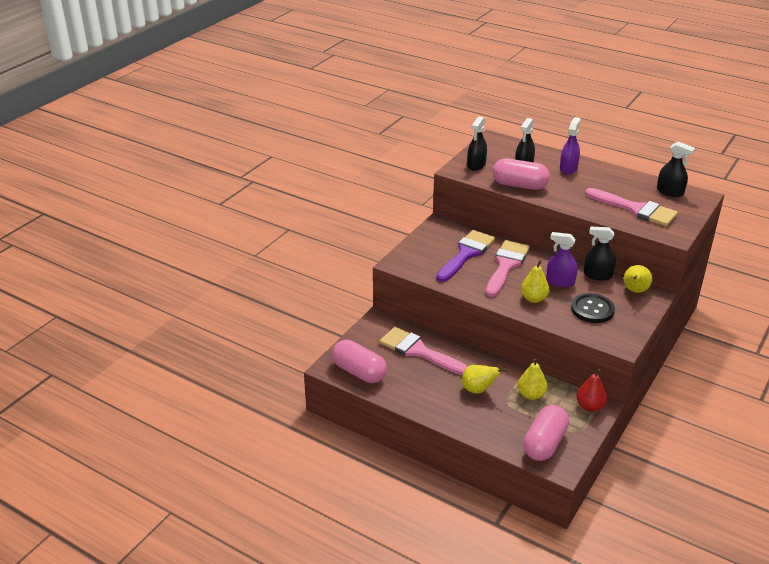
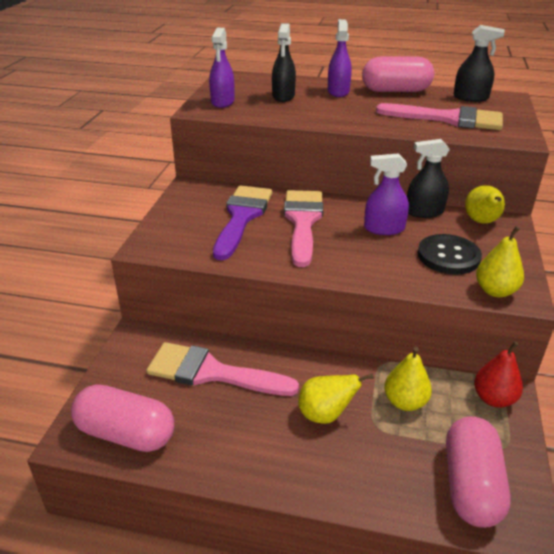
camera: 20 degrees left, 0 degrees up
black spray bottle [467,117,487,171] -> purple spray bottle [209,28,235,108]
pink capsule [492,158,550,190] -> pink capsule moved to [362,57,434,92]
yellow pear [521,260,549,303] -> yellow pear moved to [476,226,524,297]

